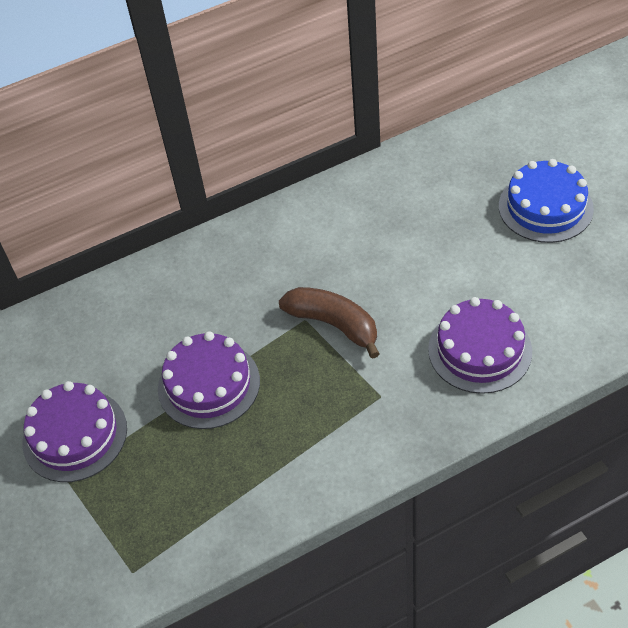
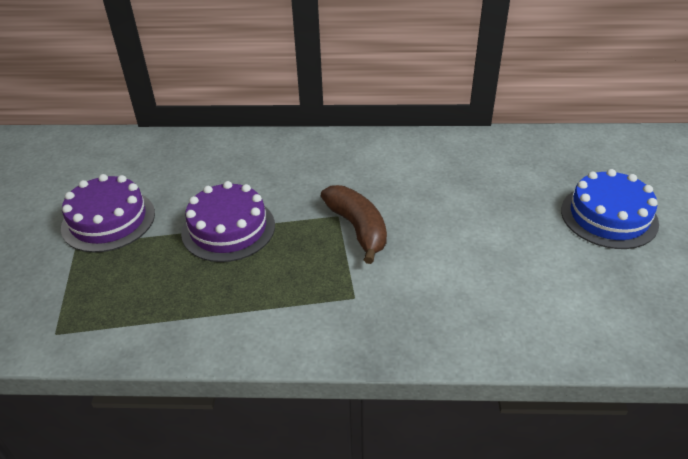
camera: 25 degrees right, 10 degrees down
purple cake [428,297,532,394] -> none

